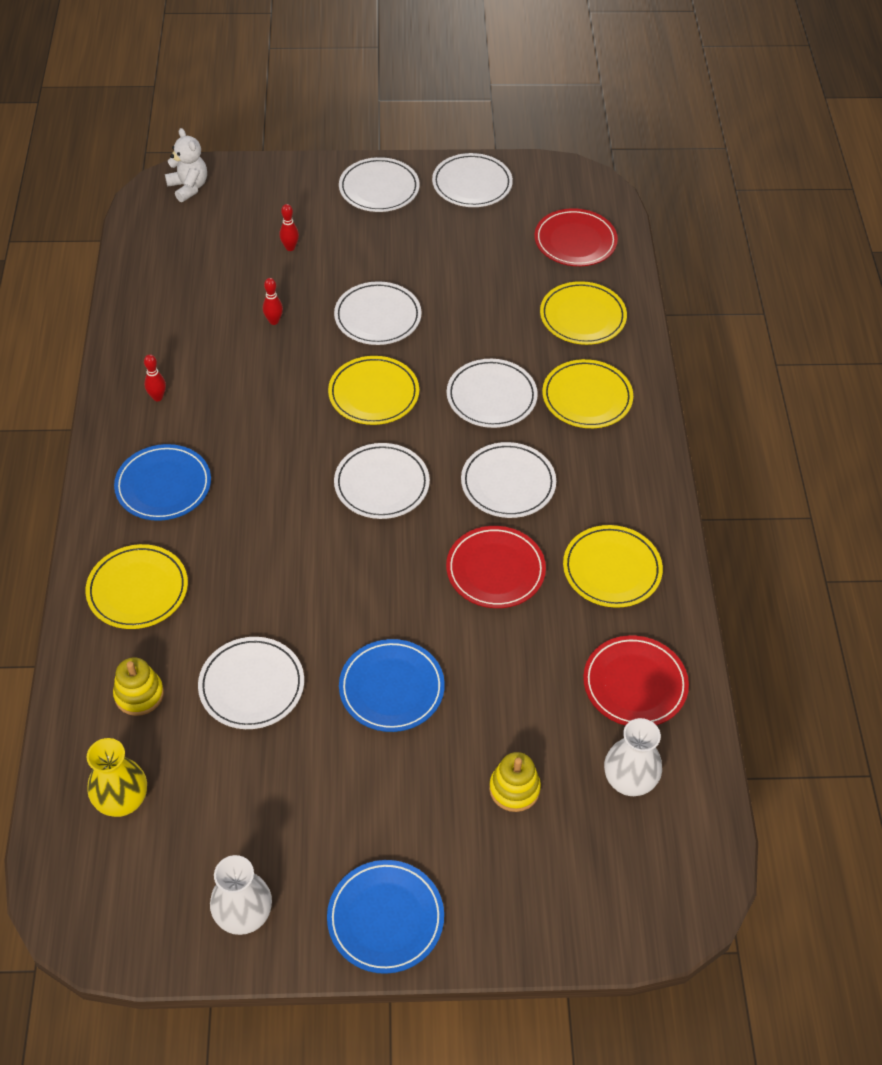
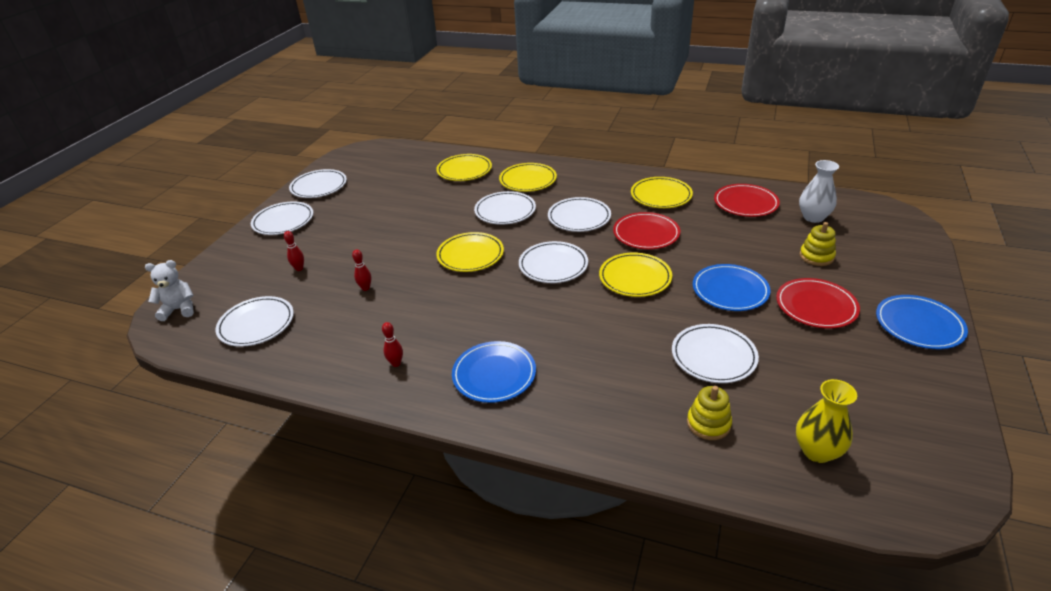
camera: 65 degrees left, 15 degrees down
yellow plate [85,544,188,629] -> yellow plate moved to [599,253,672,297]
white vase [210,855,272,935] -> none
white plate [334,281,422,345] -> white plate moved to [216,296,294,347]
red plate [534,208,618,266] -> red plate moved to [776,278,860,329]

